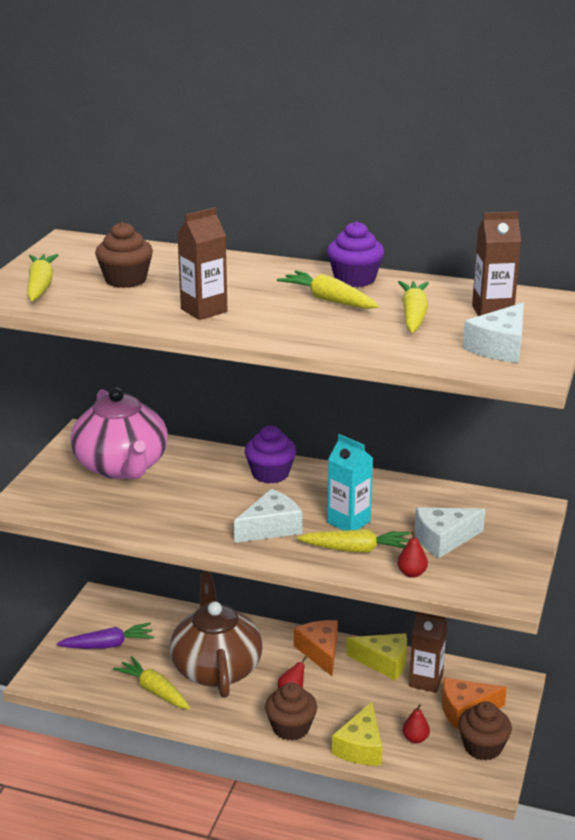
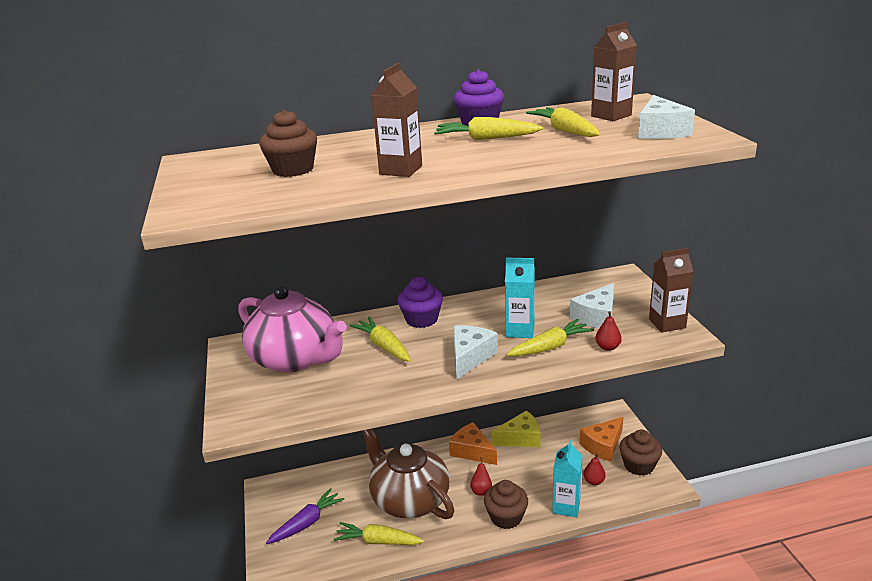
camera: 30 degrees left, 0 degrees up
yellow carrot [27,254,59,301] -> yellow carrot moved to [349,317,411,362]
yellow cheese [332,702,382,765] -> turquoise carton [552,440,583,517]
brown carton [409,612,447,693] -> brown carton moved to [649,248,694,332]

